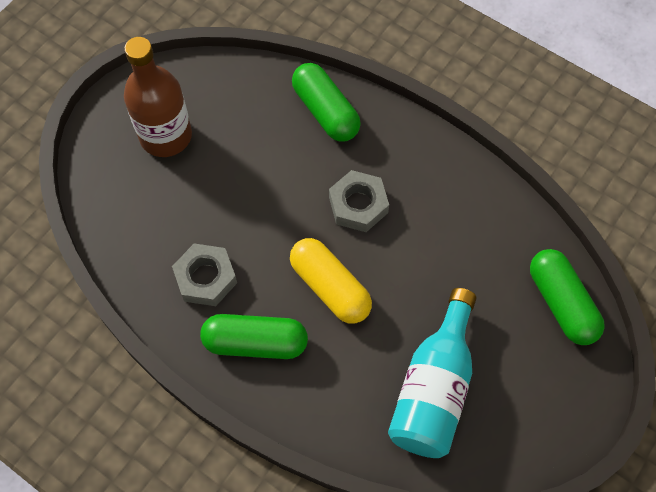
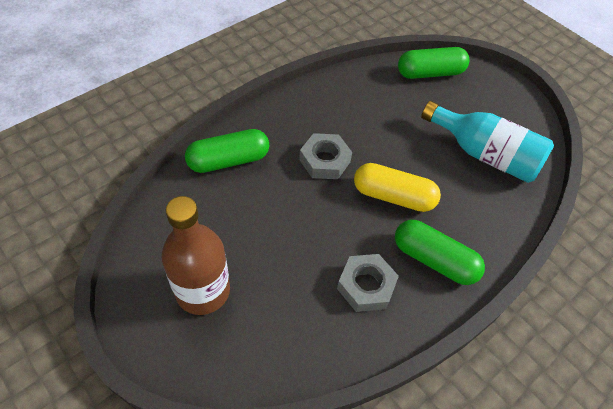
camera: 80 degrees left, 10 degrees down
green capsule [200,314,308,359] -> green capsule turned 75 degrees counterclockwise [395,220,485,285]
yellow capsule [290,238,372,324] -> yellow capsule turned 45 degrees clockwise [354,163,441,212]

